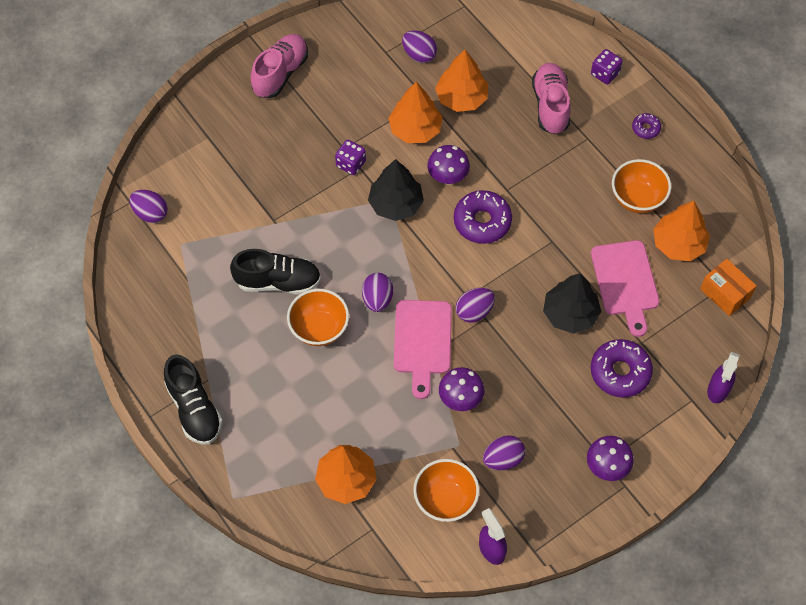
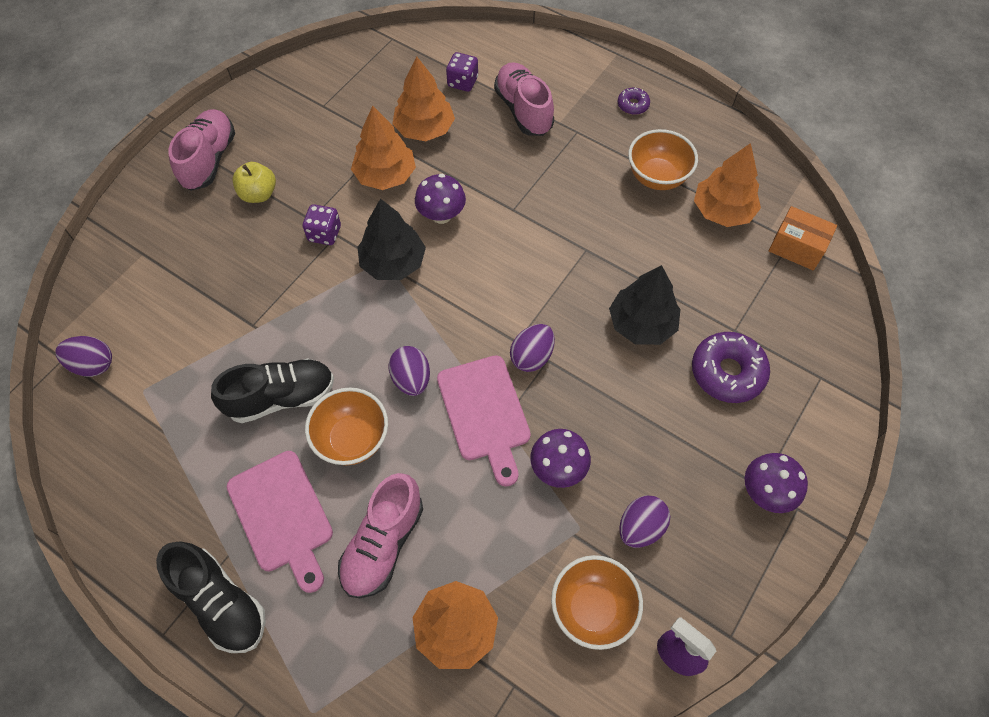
camera: 20 degrees left, 0 degrees up
purple egg [402,30,437,63] -> none
purple donut [454,190,512,244] -> none
purple dice [591,49,623,84] -> purple dice moved to [446,52,478,92]
pink cutting board [591,240,659,337] -> pink cutting board moved to [227,451,333,593]
purple spray bottle [707,352,740,403] -> none
none -> yellow apple [232,162,276,203]
none -> pink shoe [338,473,423,598]

